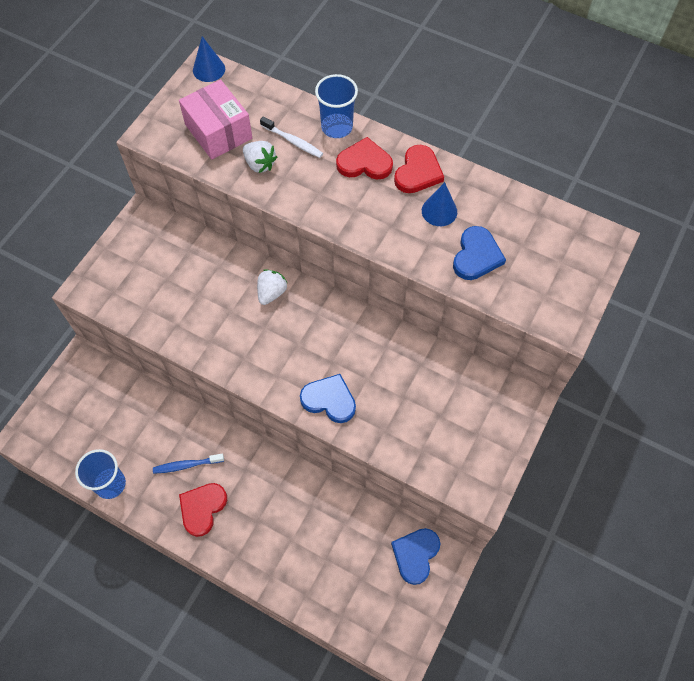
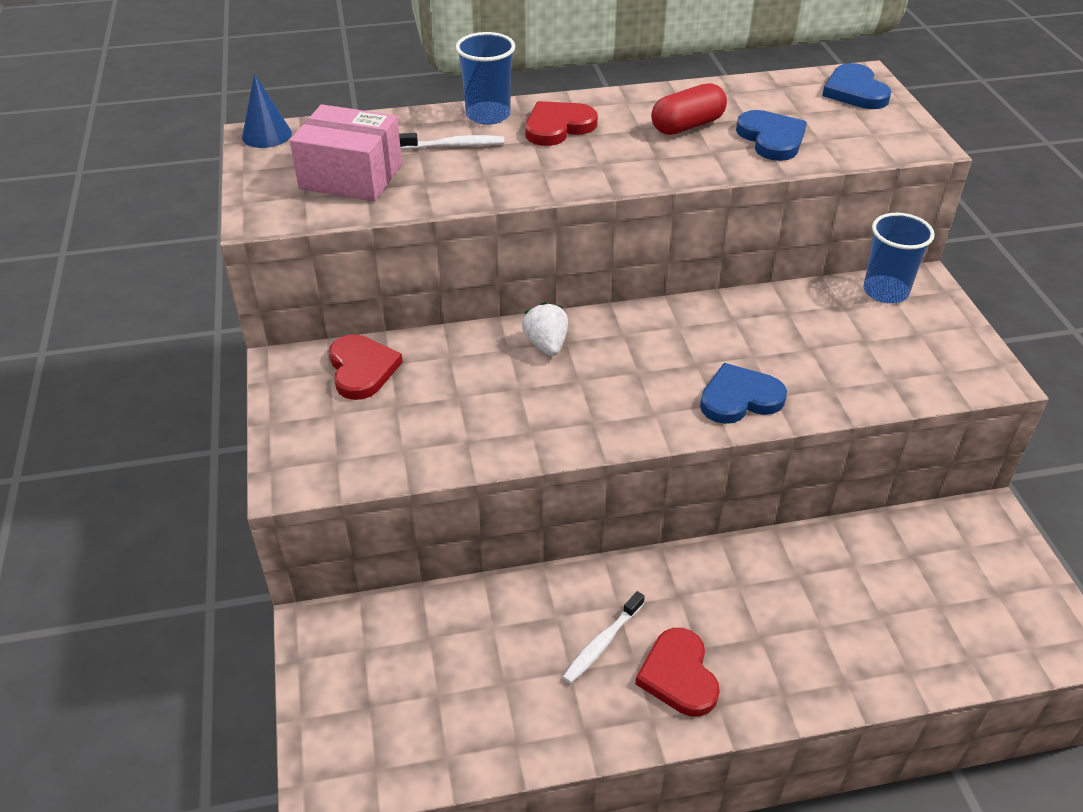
camera: 40 degrees left, 20 degrees down
blue cup [75,449,126,499] -> blue cup moved to [863,213,935,303]
blue toothbrush [153,454,224,474] -> white toothbrush [563,591,645,684]
white strawberry [243,141,277,173] -> none
blue heart [391,528,440,585] -> blue heart moved to [822,63,892,109]
red heart [394,145,444,193] -> red heart moved to [329,334,403,400]
blue cone [422,182,457,226] -> red capsule [651,83,727,135]

